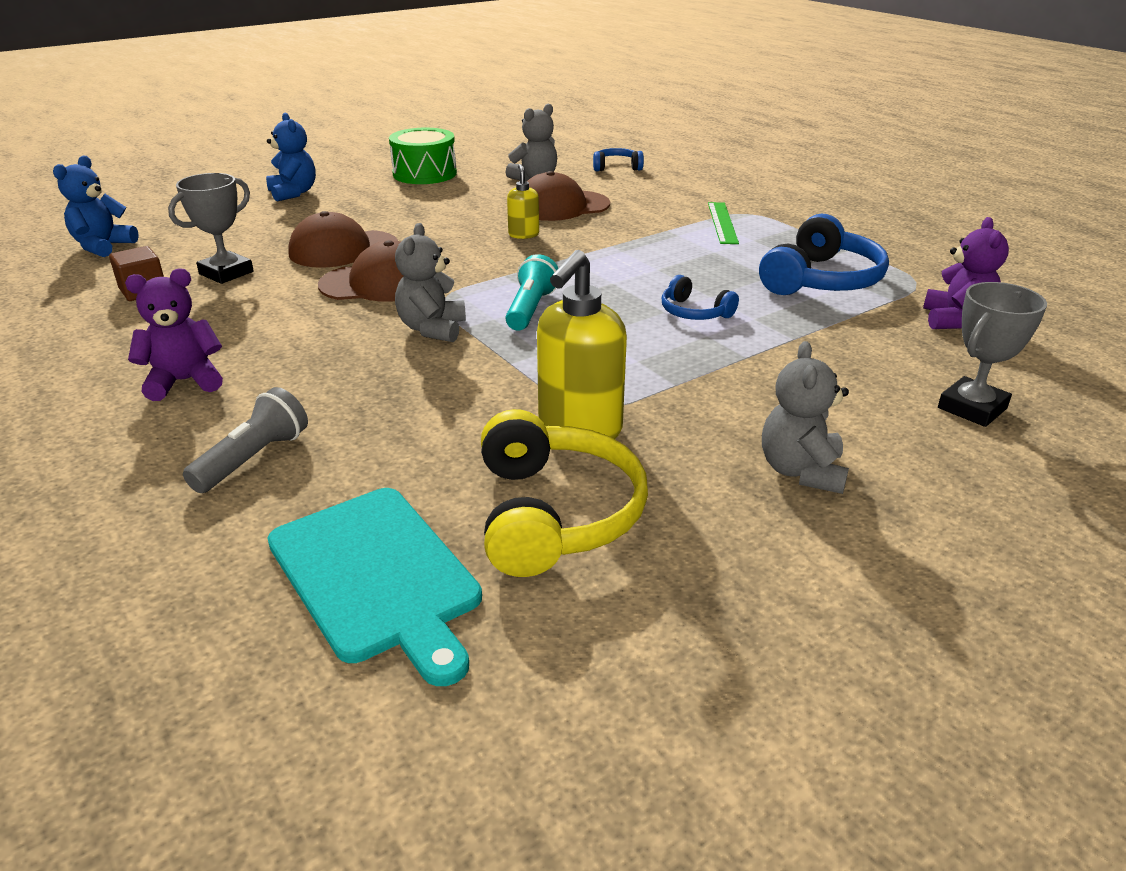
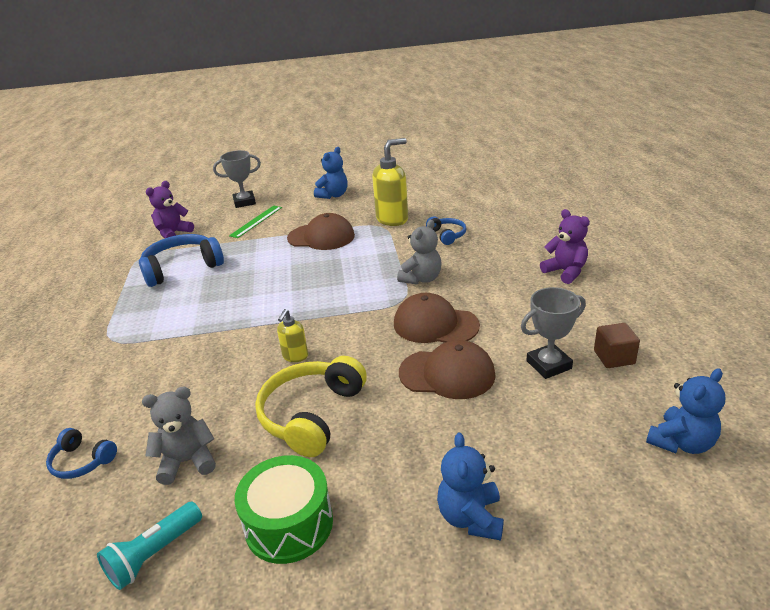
camera: 150 degrees left, 0 degrees up
purple teddy bear [125,268,223,401] -> purple teddy bear turned 135 degrees counterclockwise [540,209,590,284]
grey flashlight [183,387,308,493] -> none
turquoise cutting board [267,488,482,686] -> none
yellow headphones [481,409,648,577] -> yellow headphones moved to [255,356,367,457]
turquoise flashlight [506,254,558,331] -> turquoise flashlight moved to [97,502,202,590]
brown cap [527,171,610,221] -> brown cap moved to [287,213,355,250]
blue headphones [662,275,739,320] -> blue headphones moved to [426,216,466,245]
green ruler [708,202,739,244] -> green ruler moved to [229,206,282,238]
grey teddy bear [762,341,849,494] -> blue teddy bear [314,147,348,199]

